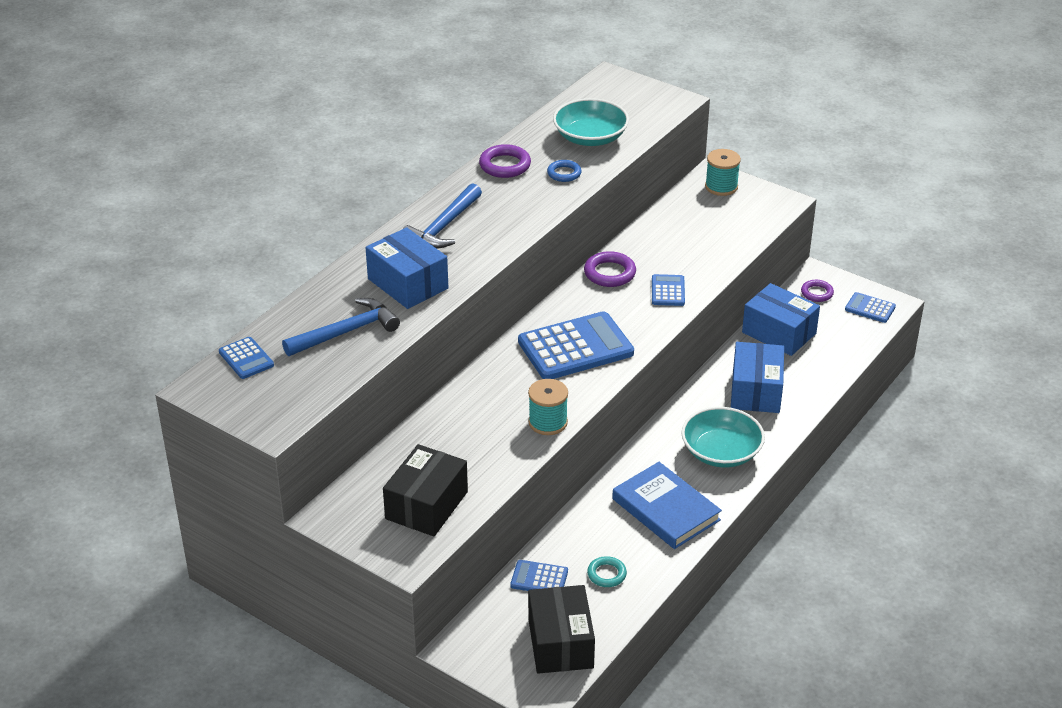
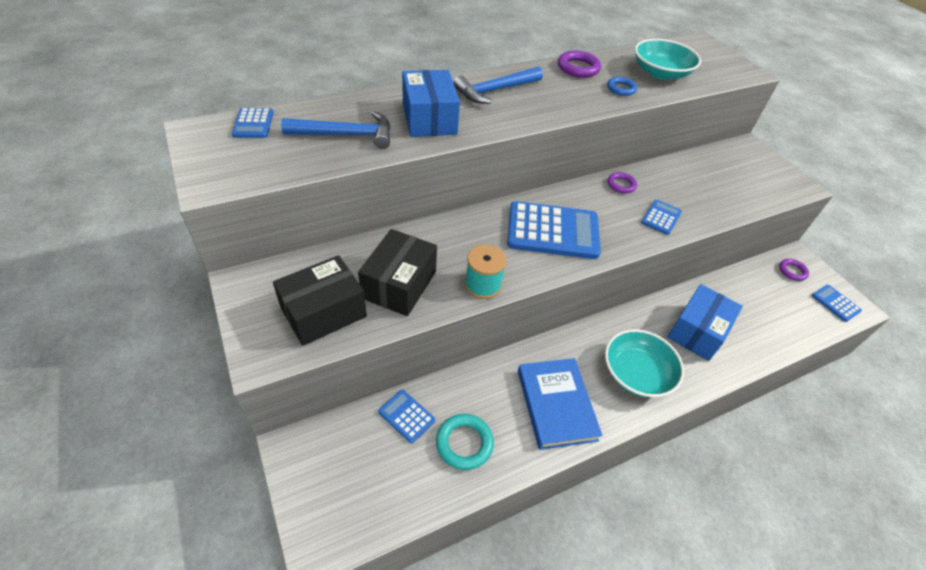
camera: 25 degrees right, 10 degrees up
black box [528,585,595,674] -> black box moved to [358,229,437,316]
purple ring [584,251,636,287] -> purple ring [608,172,637,194], size x0.66
turquoise ring [587,556,627,587] -> turquoise ring [436,414,494,470], size x1.52
turquoise spool [705,149,741,196] -> none
blue box [742,283,820,356] -> none

